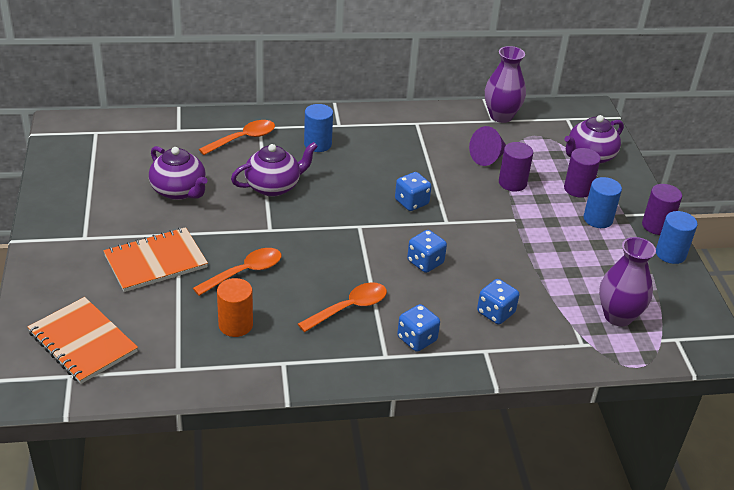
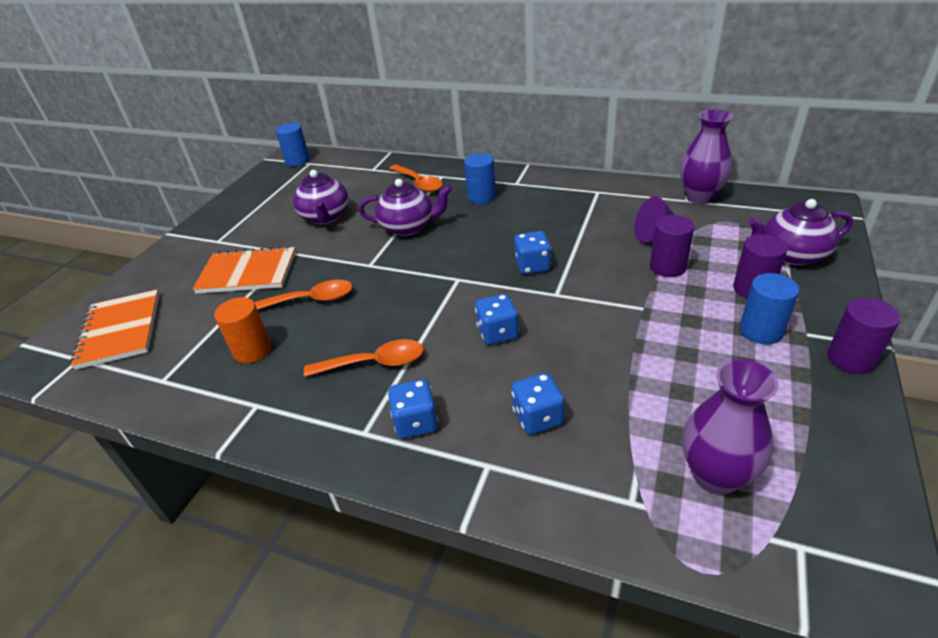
camera: 35 degrees right, 0 degrees up
orange spoon [199,120,275,155] -> orange spoon turned 60 degrees clockwise [389,164,442,192]
blue cylinder [656,211,698,264] -> blue cylinder moved to [276,123,310,166]

